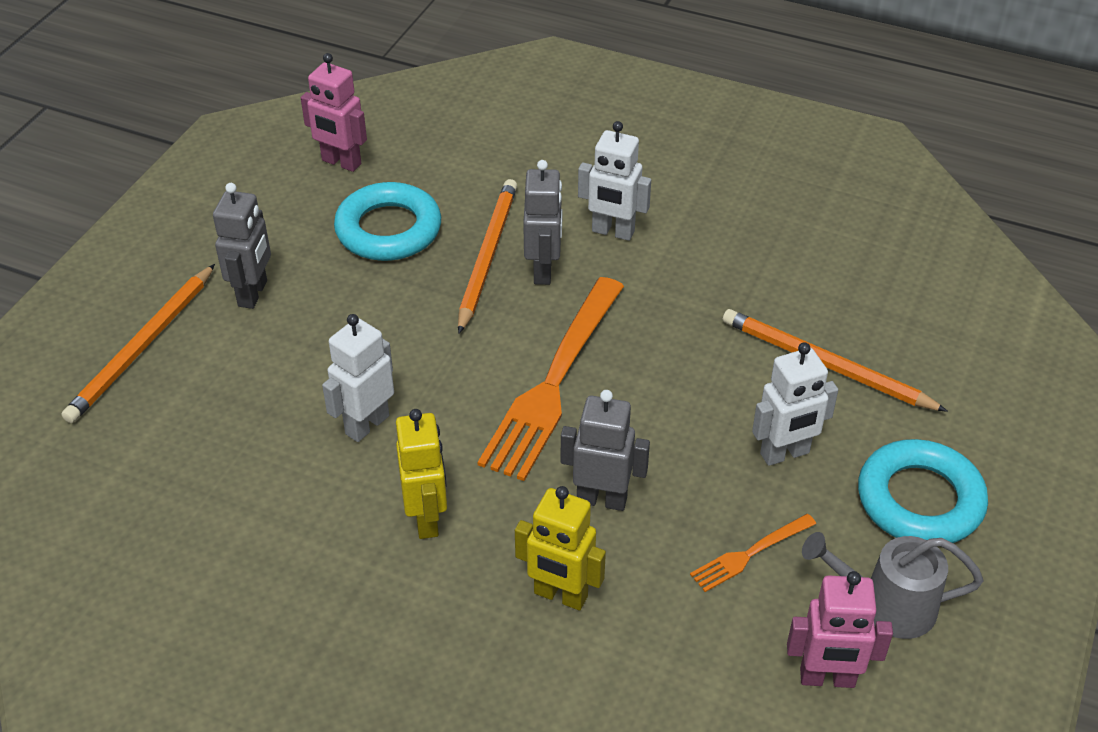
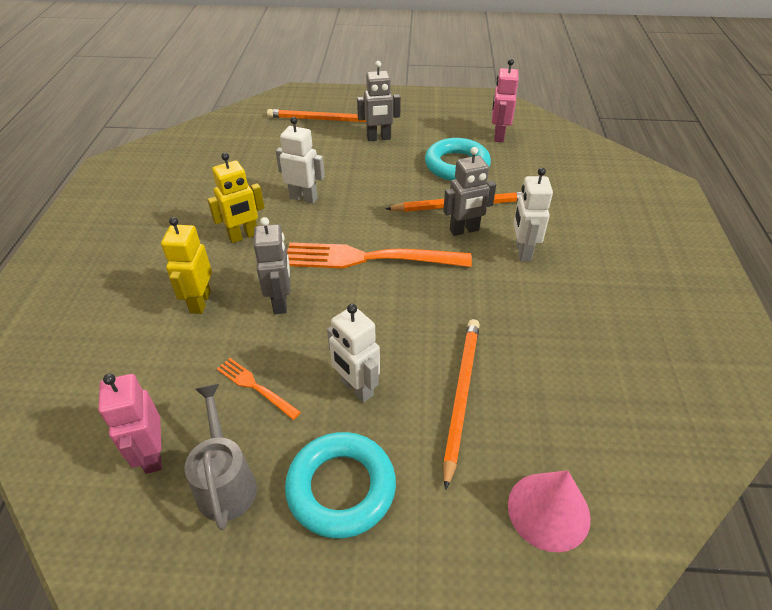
camera: 70 degrees right, 0 degrees up
none -> pink cone [508,470,591,552]

